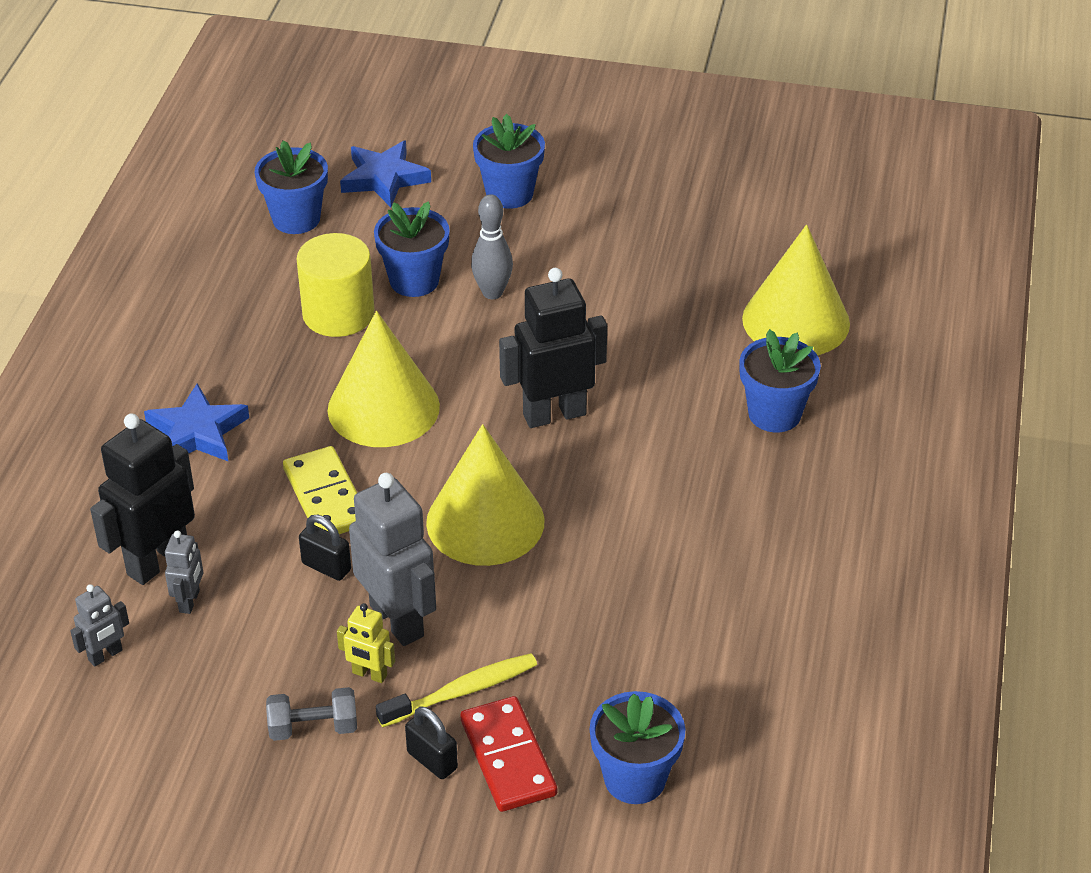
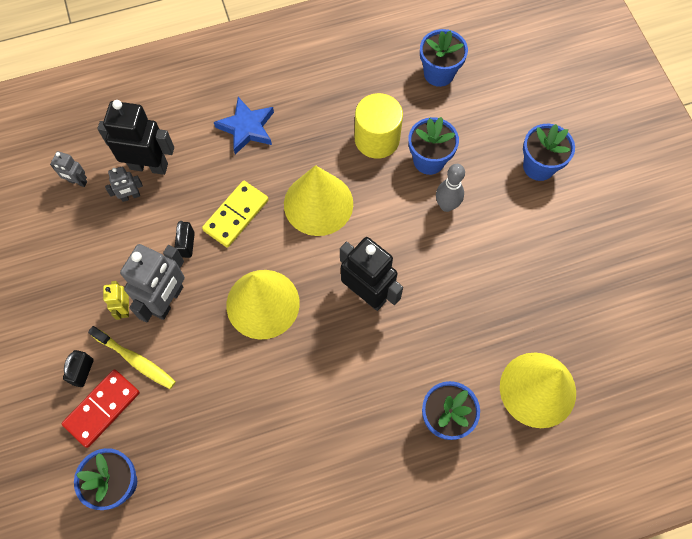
camera: 60 degrees right, 25 degrees up
grey dumbbell [266,687,357,741] -> none
blue star [340,141,431,207] -> none

